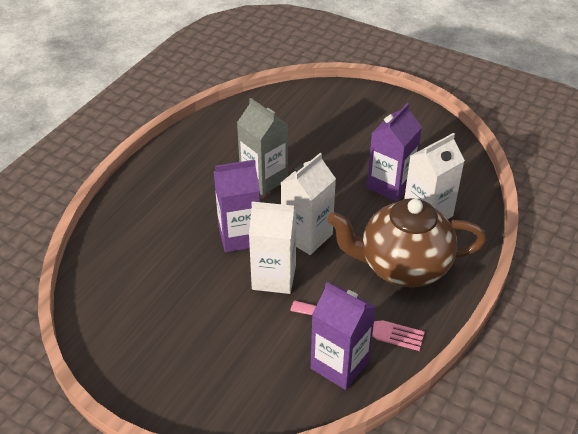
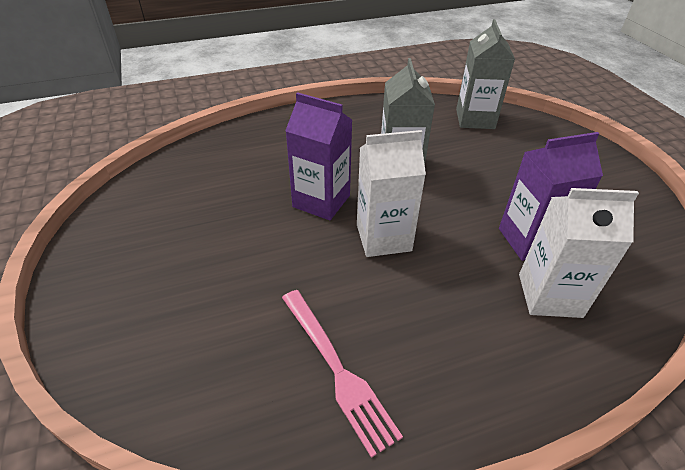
camera: 40 degrees right, 0 degrees up
white carton [249,202,296,294] -> none
purple carton [311,282,376,390] -> none
brown teapot [327,198,486,287] -> none
none -> grey carton [456,19,515,129]

